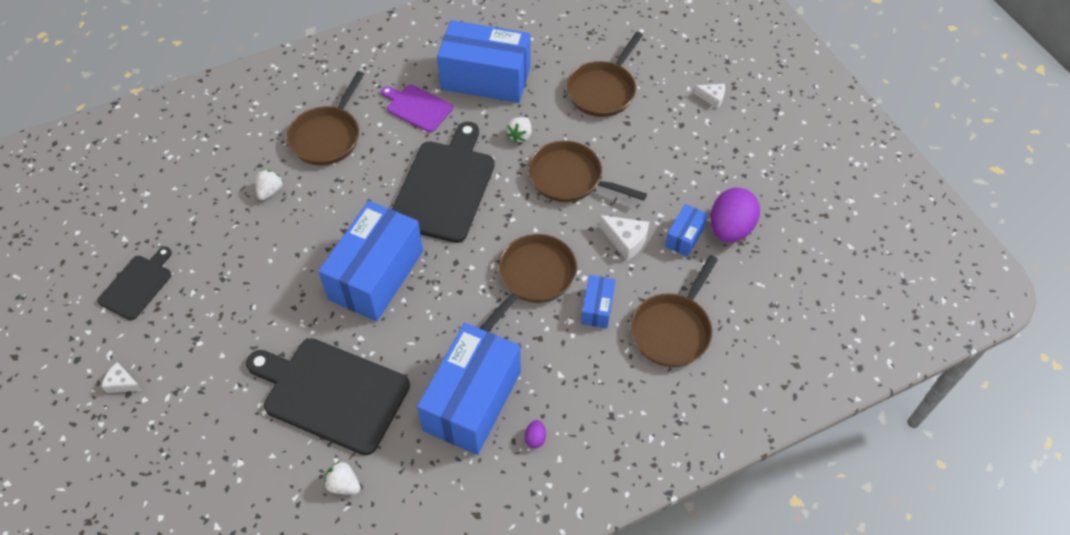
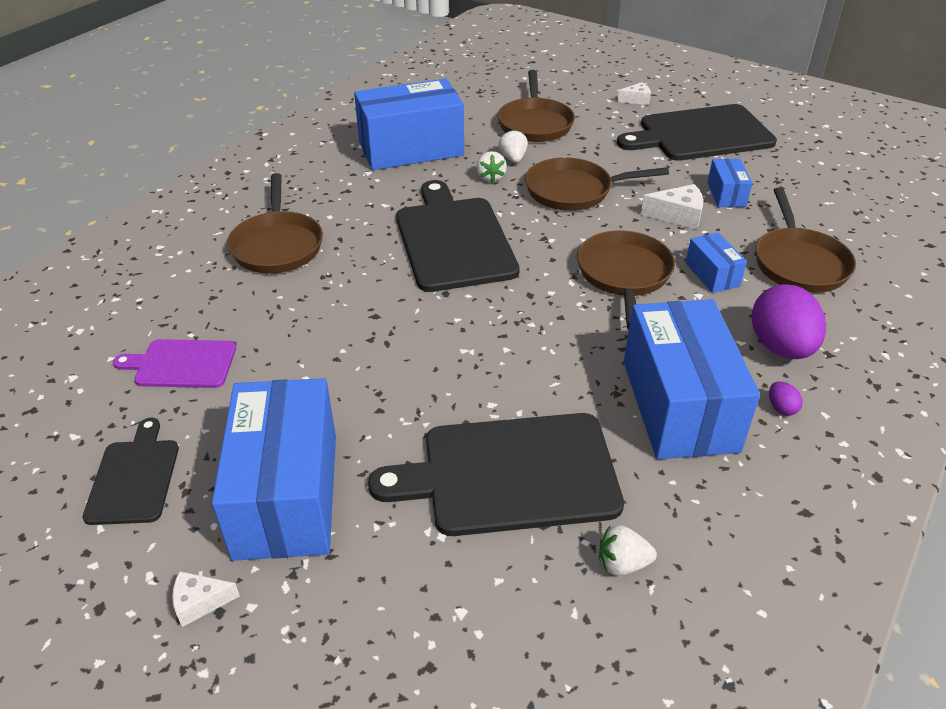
camera: 30 degrees left, 15 degrees down
white strawberry [256,170,283,200] -> white strawberry moved to [498,129,528,163]
blue box [318,201,423,321] -> blue box moved to [212,378,336,561]
purple cutting board [381,84,453,133] -> purple cutting board moved to [113,339,236,388]
purple egg [710,188,760,243] -> purple egg moved to [751,284,826,359]
none -> black cutting board [617,104,777,161]

